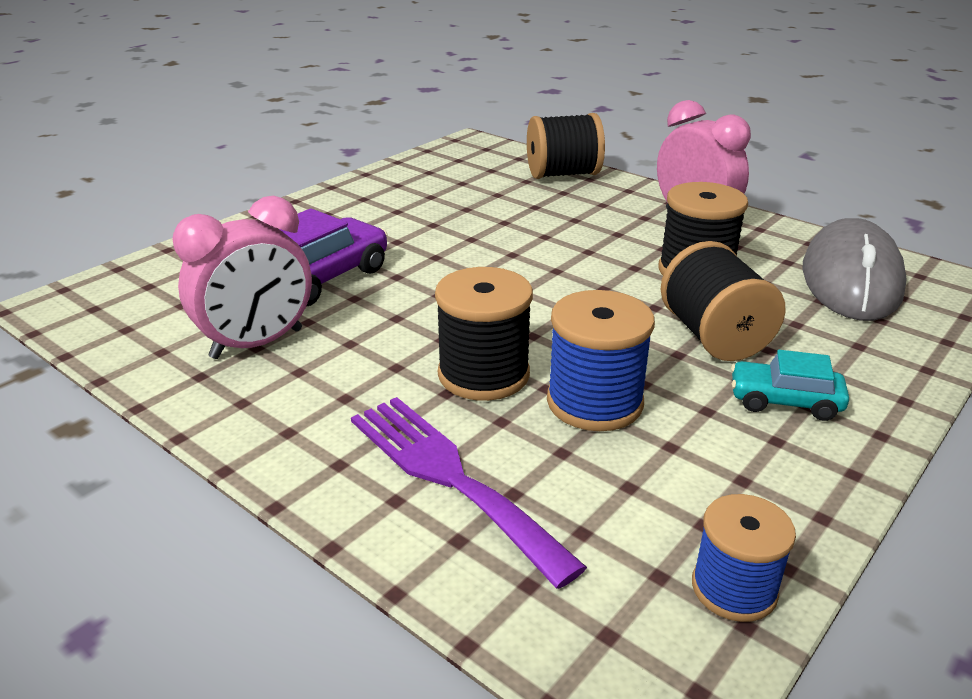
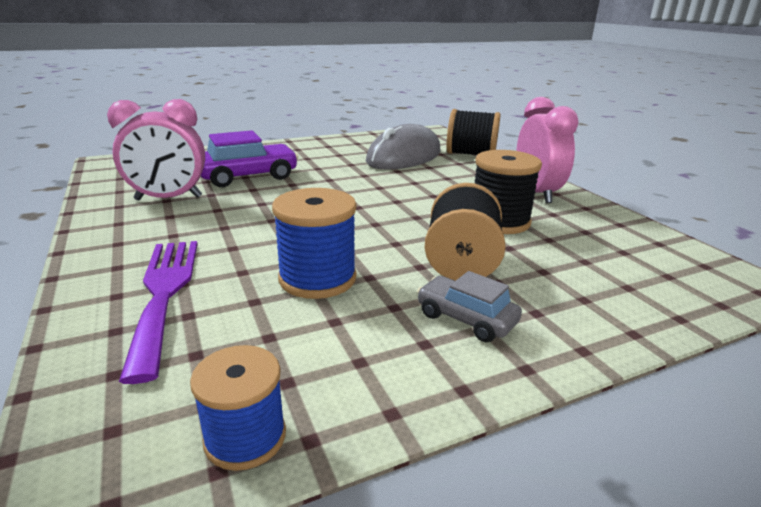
camera: 25 degrees right, 5 degrees down
black spool [435,267,533,401] -> none
turquoise car [731,350,849,421] -> grey car [417,271,522,342]
grey mouse [803,218,907,321] -> grey mouse moved to [366,124,441,170]

